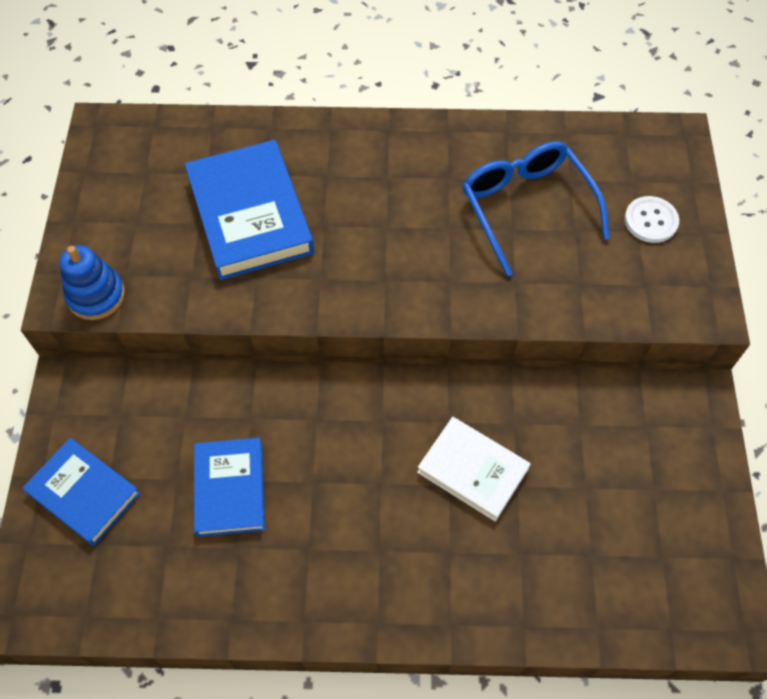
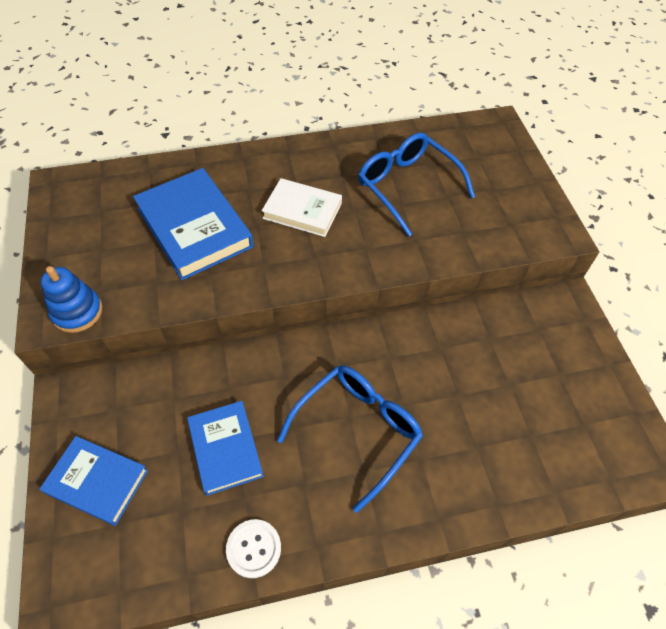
camera: 15 degrees left, 5 degrees down
white book [417,417,531,522] -> white book moved to [262,178,342,237]
white button [624,196,679,243] -> white button moved to [226,519,281,578]
none -> blue glasses [277,366,423,513]

